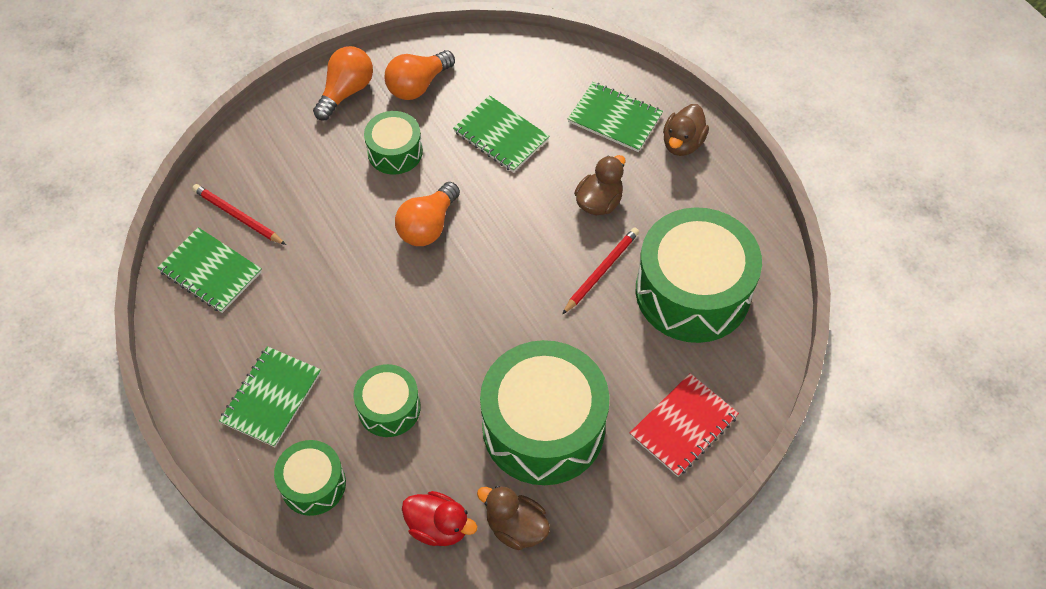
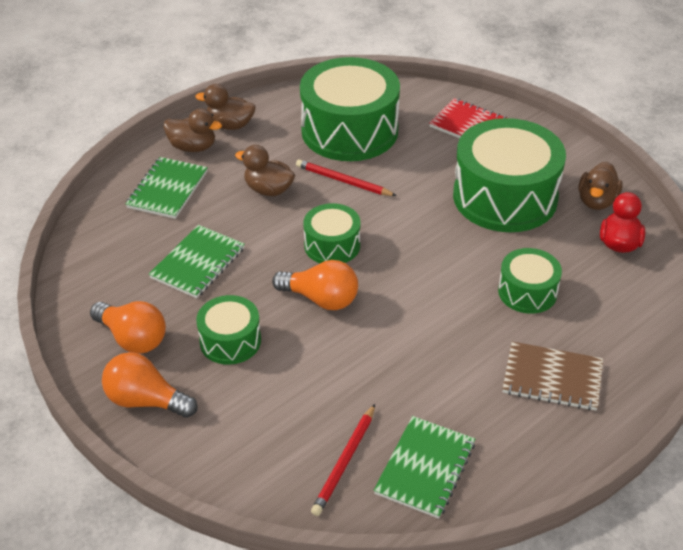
camera: 100 degrees left, 15 degrees down
green notebook [219,346,321,447] -> brown notebook [502,341,603,411]
green drum [274,440,346,516] -> green drum moved to [303,203,361,263]
none -> brown duck [195,84,256,130]

